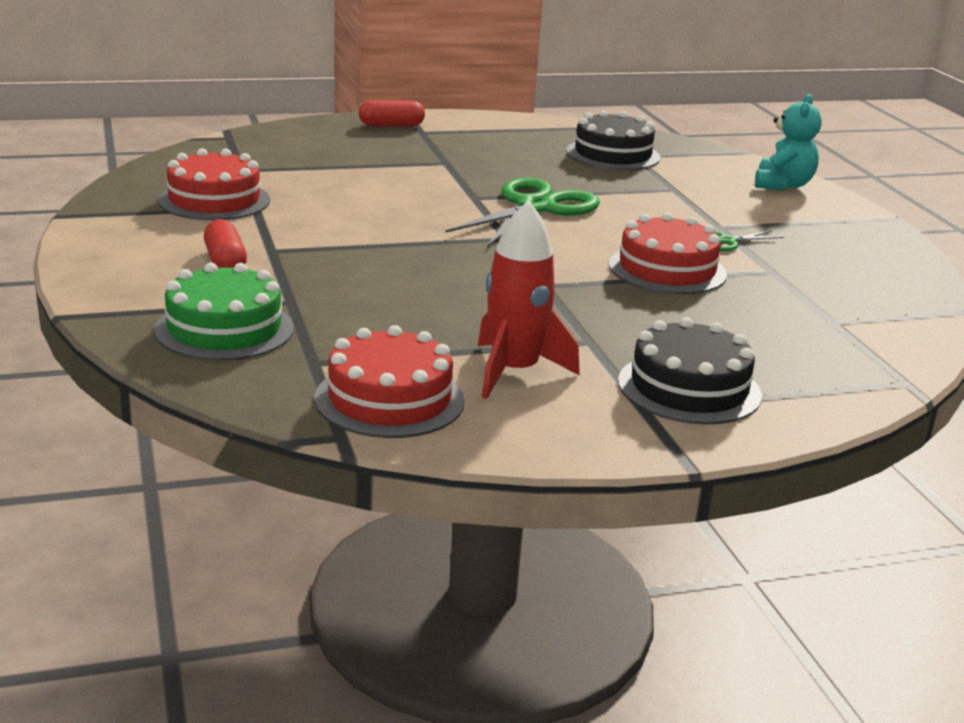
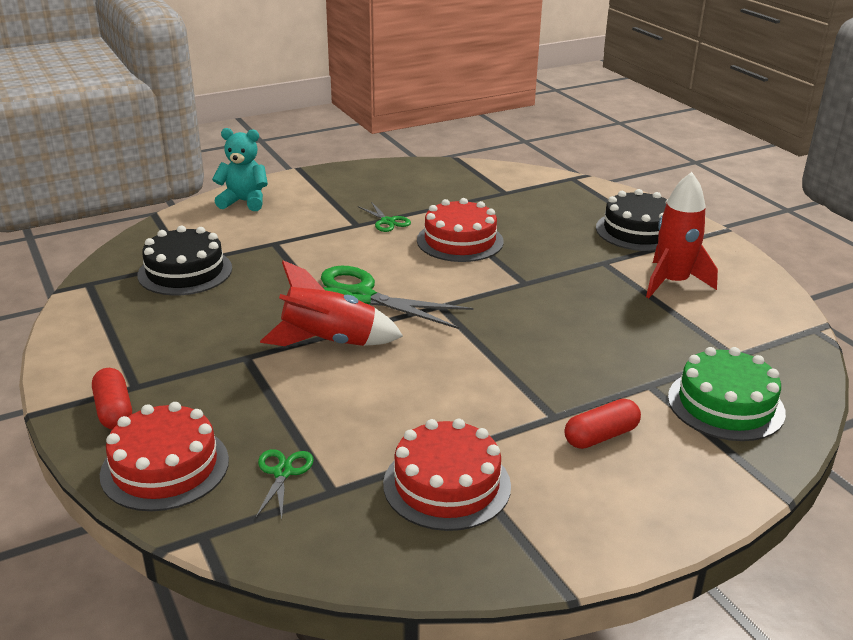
camera: 100 degrees left, 5 degrees up
red cake [315,325,465,438] -> red cake moved to [100,402,229,511]
none -> green scissors [256,449,314,519]
none -> red rocket [260,261,403,346]

